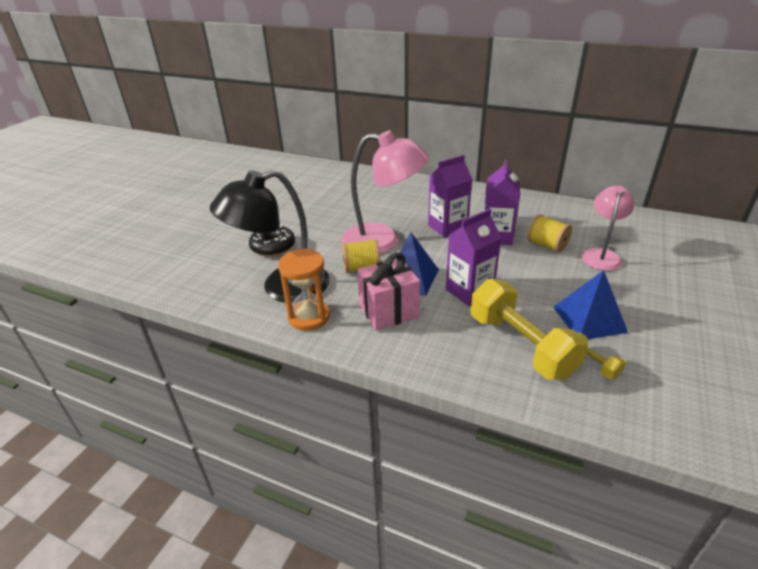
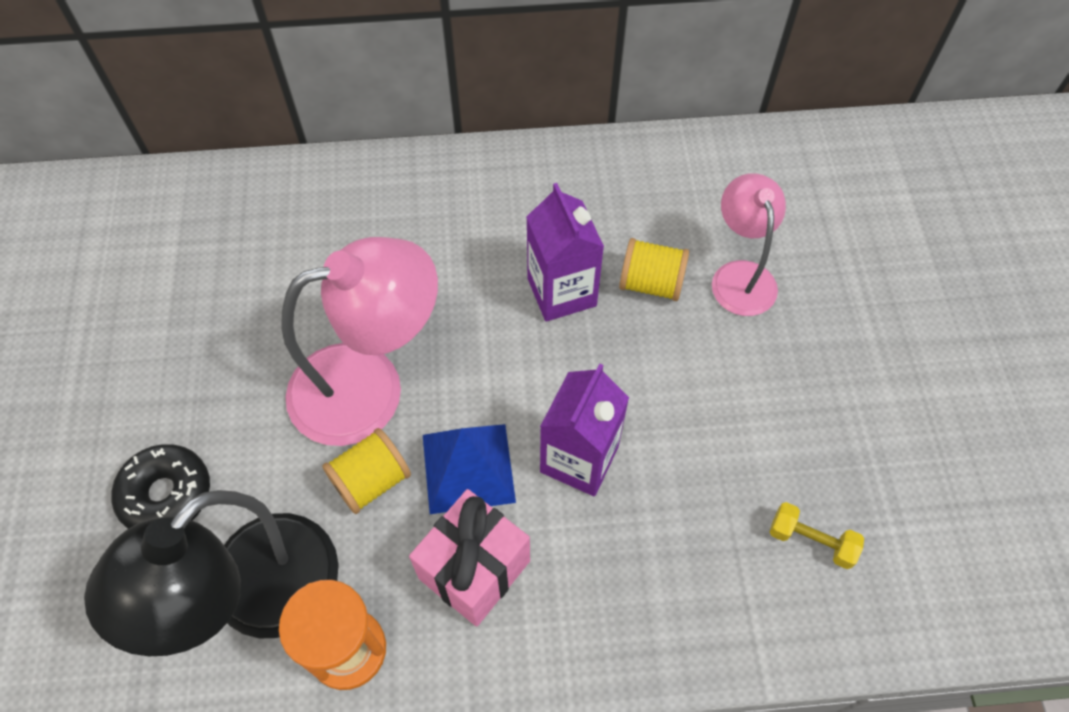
camera: 30 degrees left, 25 degrees up
purple carton [428,155,472,238] -> none
yellow dumbbell [471,279,588,380] -> none
blue pyramid [553,270,628,339] -> none

